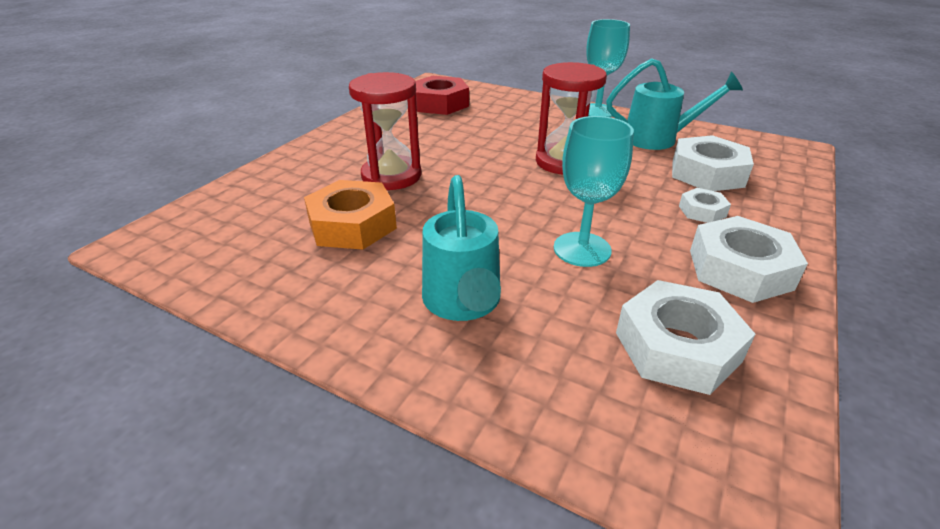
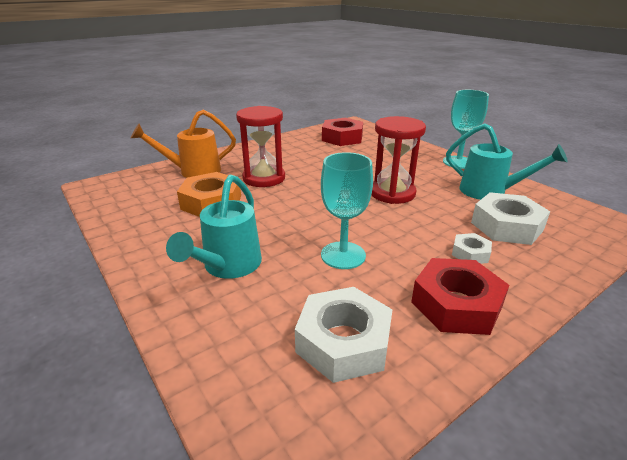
camera: 25 degrees right, 5 degrees down
white nut [690,216,808,303] -> red nut [411,258,509,335]
none -> orange watering can [131,110,236,178]

